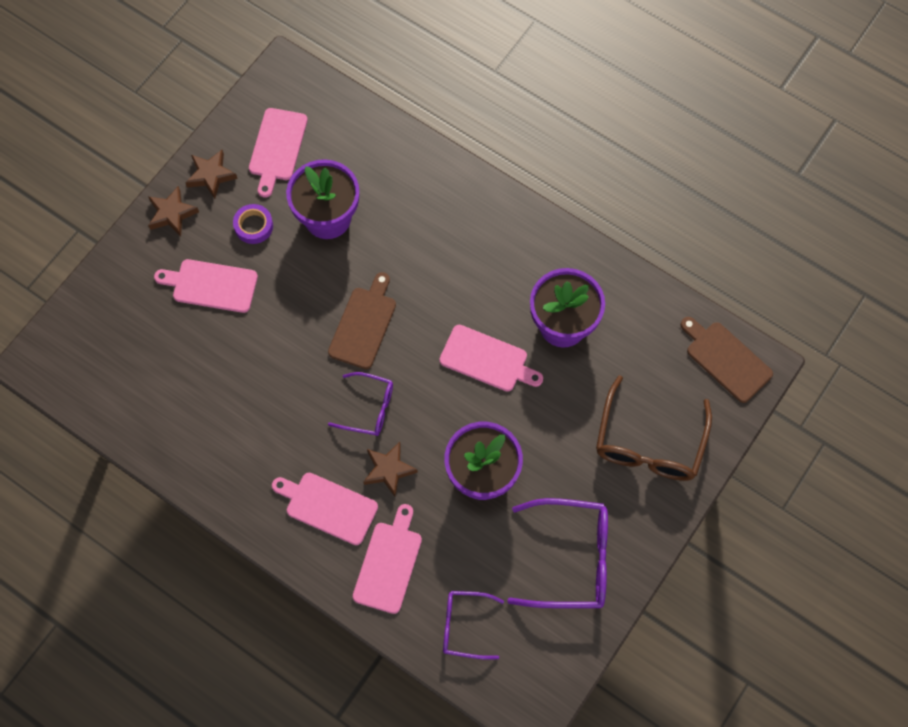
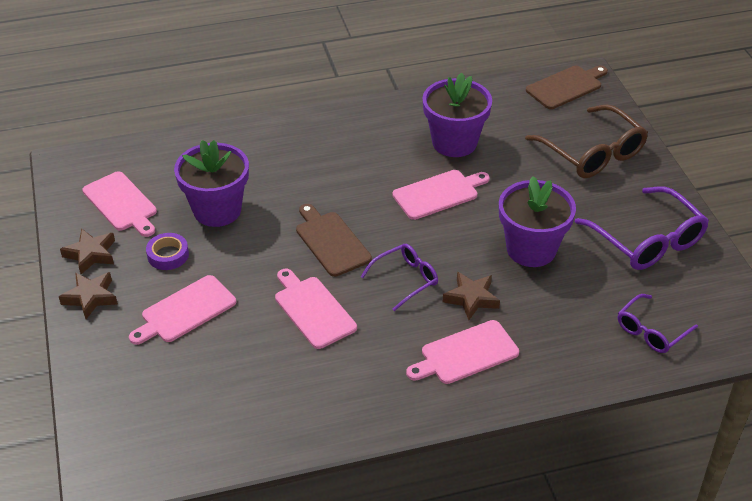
camera: 50 degrees left, 25 degrees down
pink cutting board [353,504,422,614] -> pink cutting board moved to [275,269,357,349]
purple glasses [507,498,608,608] -> purple glasses turned 105 degrees clockwise [575,186,709,270]
brown cutting board [681,317,773,403] -> brown cutting board turned 150 degrees clockwise [526,66,608,109]

